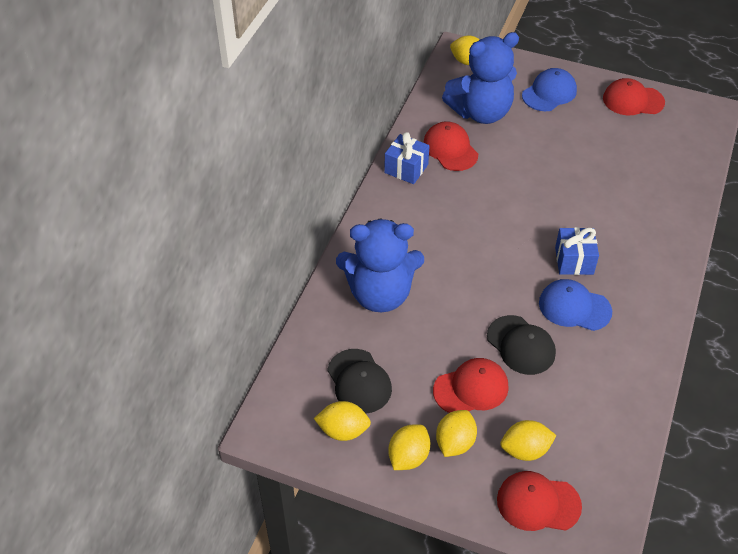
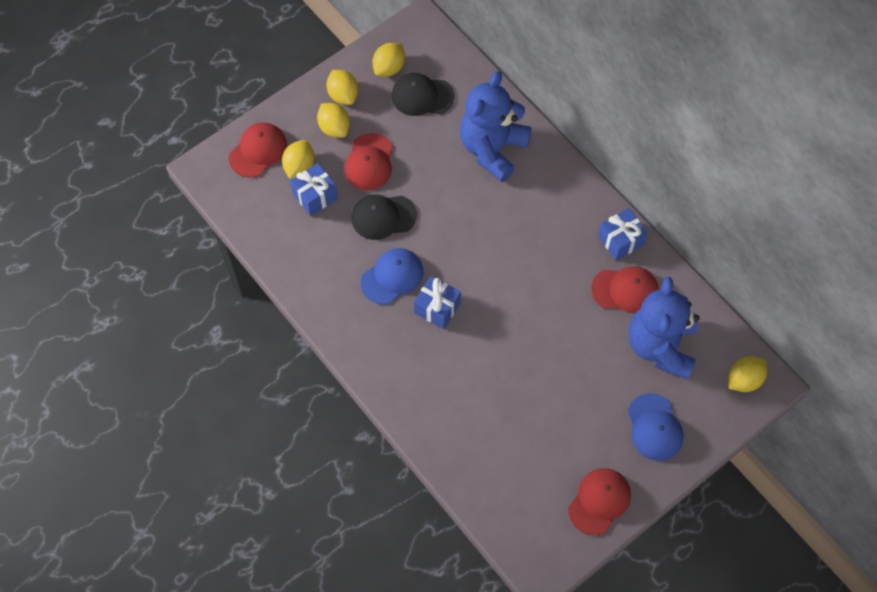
camera: 120 degrees right, 15 degrees up
none -> blue gift [290,163,338,216]

